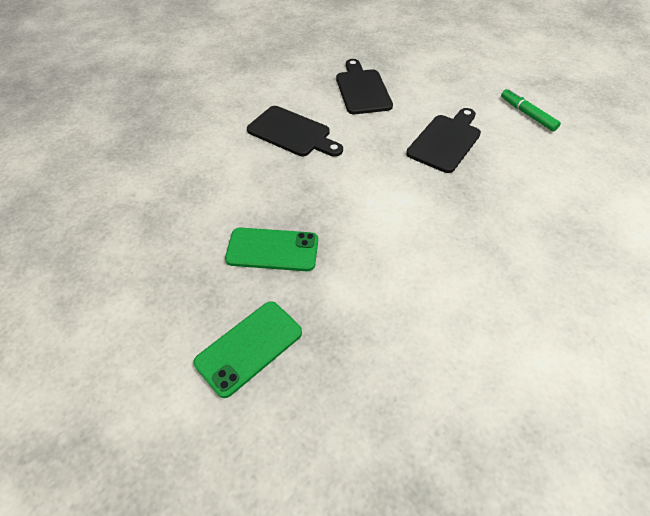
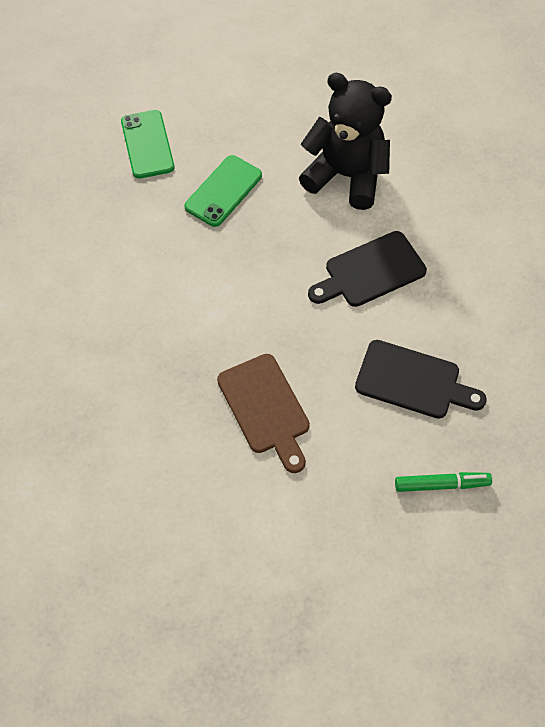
camera: 120 degrees right, 10 degrees up
black cutting board [406,108,481,173] -> brown cutting board [217,354,310,473]
green marker [501,88,561,132] -> green marker moved to [395,472,492,492]
none -> black teddy bear [299,73,392,210]

